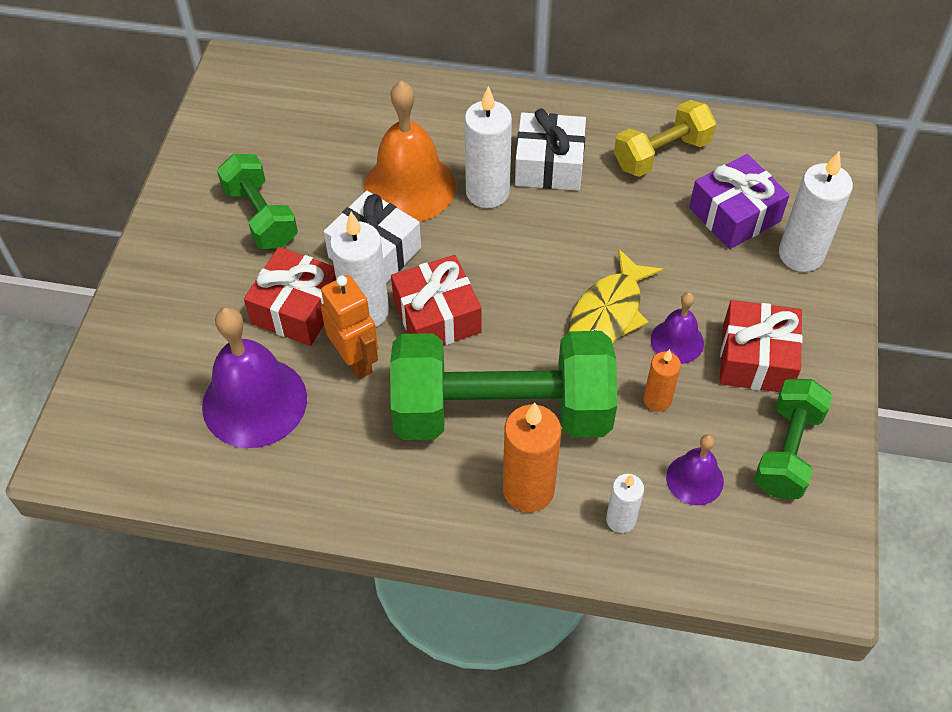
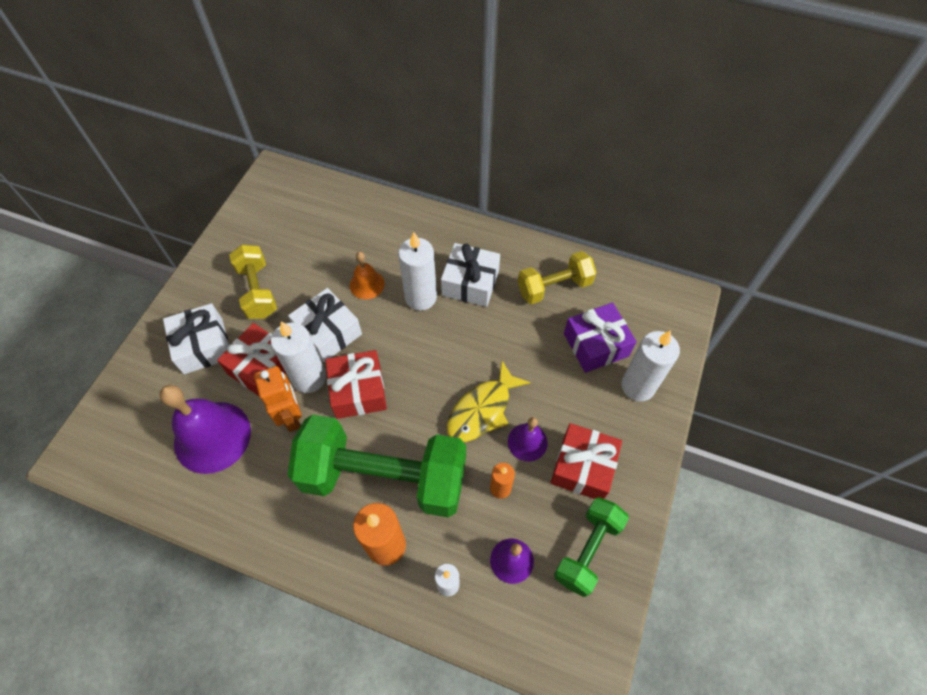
camera: 10 degrees right, 5 degrees up
green dumbbell [217,154,298,249] -> yellow dumbbell [229,245,277,319]
orange bell [364,81,456,222] -> orange bell [350,252,385,299], size x0.52
none -> white gift [163,303,229,374]

